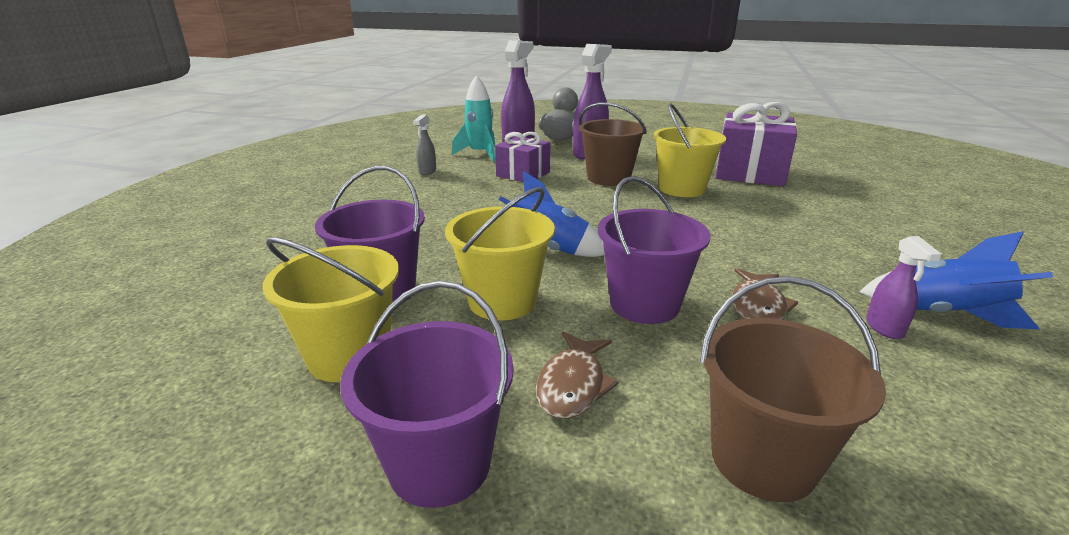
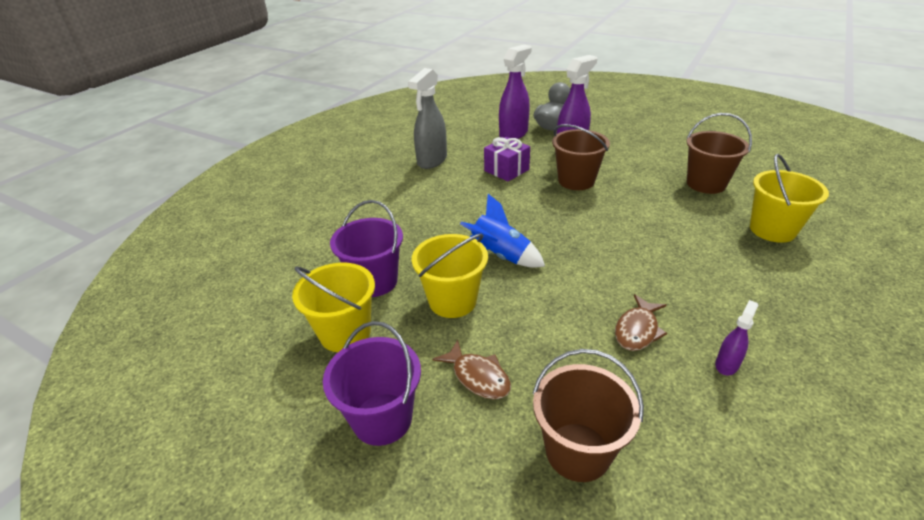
camera: 15 degrees right, 10 degrees up
grey spray bottle [413,114,436,175] -> grey spray bottle [408,68,447,169], size x2.02
turquoise rocket [452,75,496,162] -> none
brown fish [536,331,619,419] -> brown fish turned 75 degrees counterclockwise [432,340,511,399]
purple bucket [598,176,710,324] -> none
yellow bucket [653,103,726,197] -> yellow bucket moved to [750,154,829,243]
purple gift [715,102,797,186] -> brown bucket [687,113,752,194]
blue rocket [859,231,1053,329] -> none
purple spray bottle [866,236,942,339] -> purple spray bottle turned 150 degrees counterclockwise [715,300,758,376]

